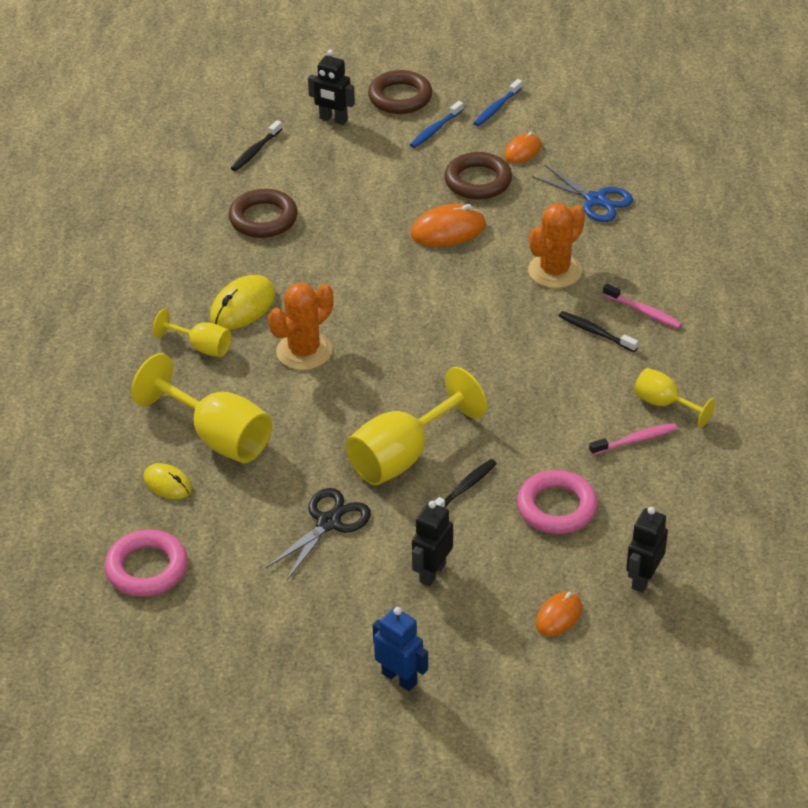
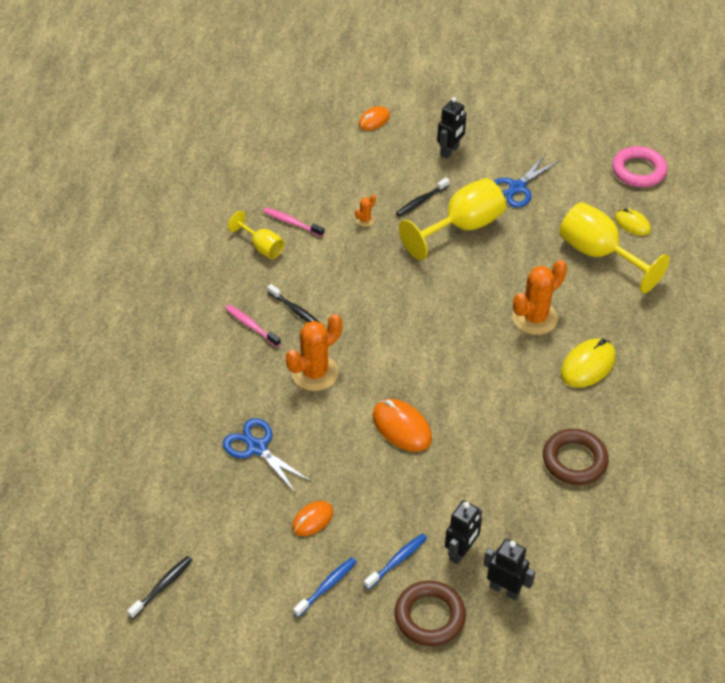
camera: 175 degrees left, 5 degrees up
yellow goblet [153,309,232,357] -> none
black toothbrush [231,120,282,171] -> black toothbrush moved to [127,556,192,619]
black scissors [266,488,371,580] -> blue scissors [494,155,559,208]
blue robot [373,607,428,691] -> none
orange mouse [411,204,486,247] -> orange mouse turned 60 degrees clockwise [372,399,432,452]
brown ring [444,152,512,200] -> none
pink ring [517,470,598,534] -> none
pink toothbrush [589,423,678,455] -> pink toothbrush turned 45 degrees clockwise [263,207,324,237]
black robot [626,507,668,593] -> black robot moved to [445,500,482,564]
none -> orange cactus [355,194,376,227]

